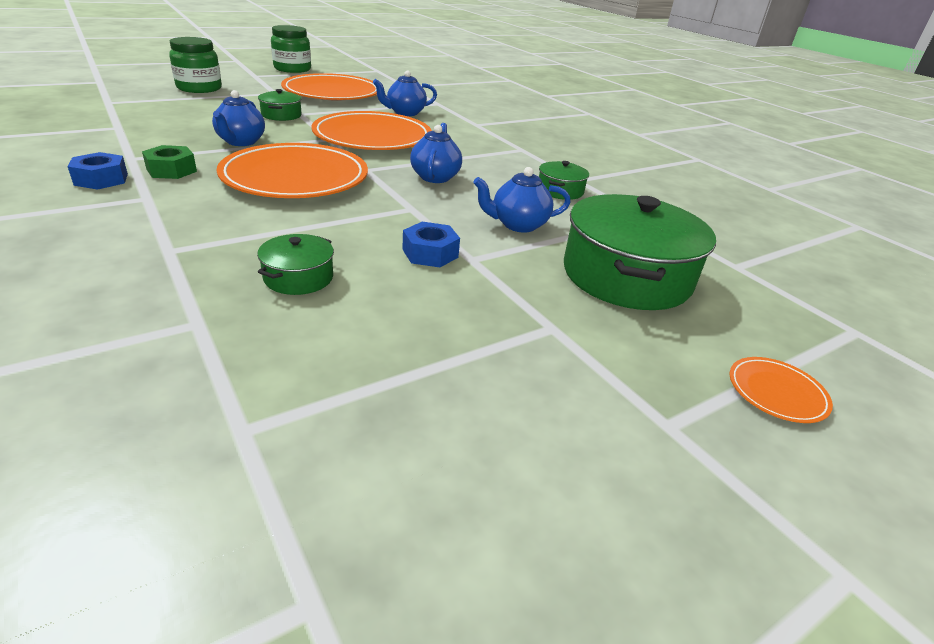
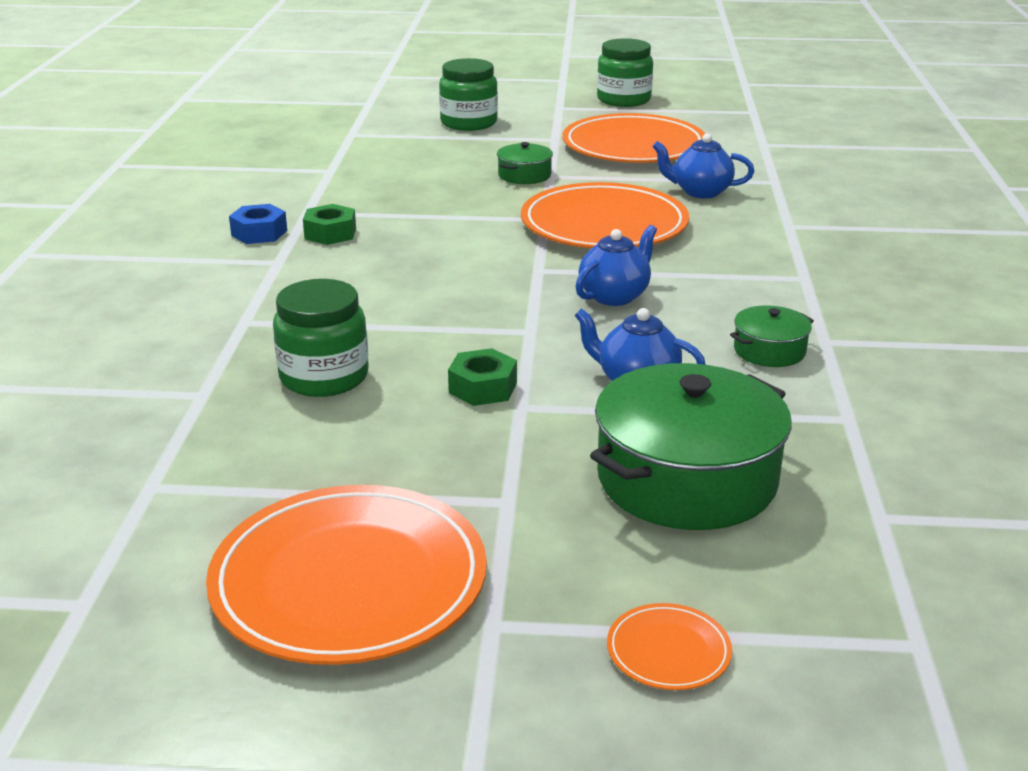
camera: 40 degrees right, 5 degrees down
blue teapot [212,90,265,146] -> none
orange plate [216,143,368,198] -> orange plate moved to [206,485,487,665]
green pot [257,234,334,295] -> green jar [273,279,369,397]
blue nut [402,222,460,267] -> green nut [448,348,517,406]

